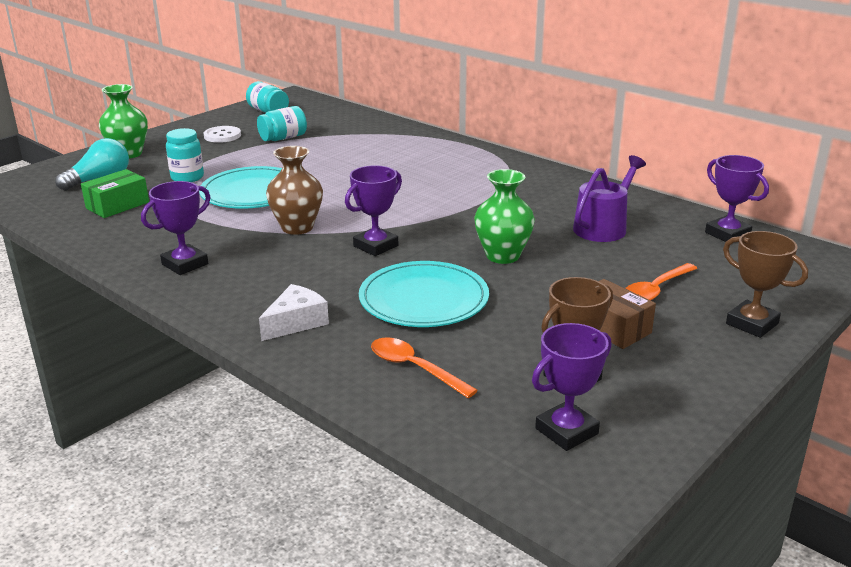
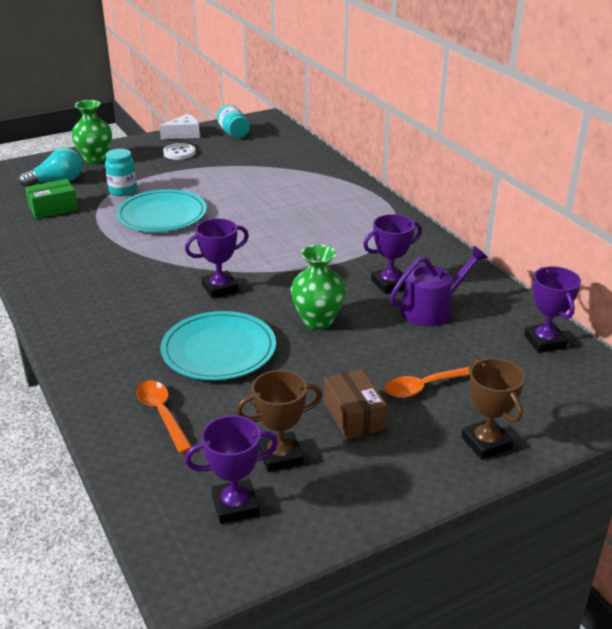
camera: 20 degrees right, 5 degrees up
purple trophy [141,181,211,275] -> purple trophy moved to [363,214,422,294]
turquoise jar [257,106,307,141] -> none
white cheese [259,284,329,341] -> white cheese moved to [159,114,200,139]
brown vase [266,146,323,235] -> none

